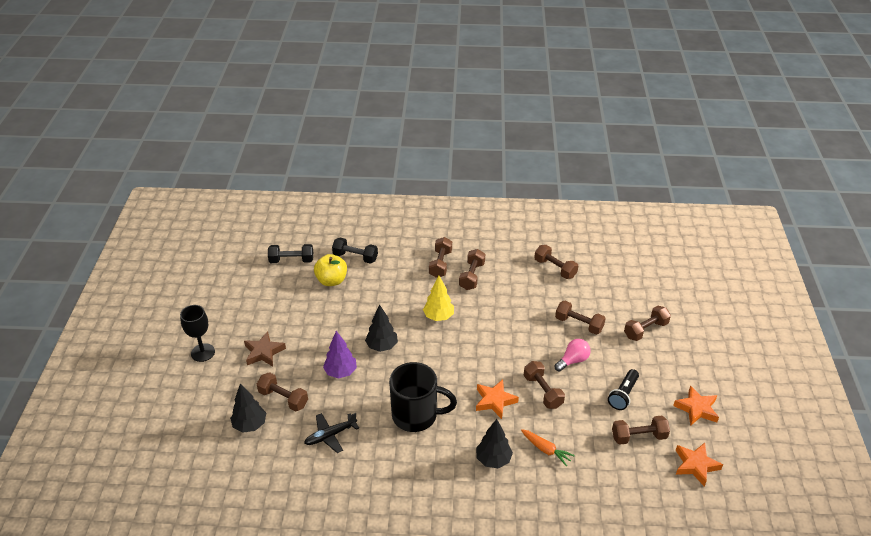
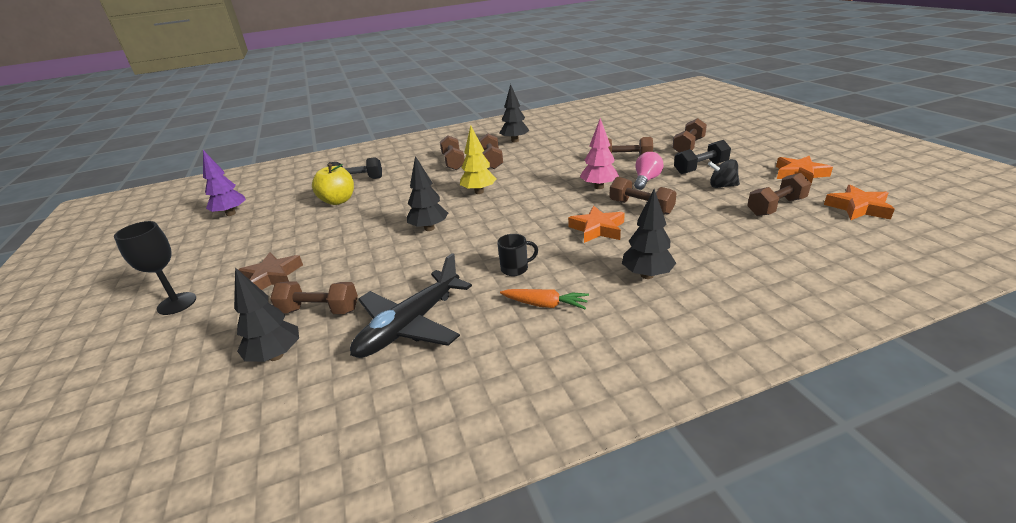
camera: 20 degrees left, 10 degrees down
black dumbbell [268,244,313,263] -> black dumbbell moved to [674,140,731,174]
black plane [304,413,359,453] -> black plane [350,253,472,358], size x1.61
purple tree [323,331,357,378] -> purple tree moved to [203,150,246,216]
black mug [389,362,457,432] -> black mug [497,234,538,276], size x0.44
orange carrot [521,429,575,466] -> orange carrot moved to [500,289,589,309]
brown dumbbell [534,245,578,279] -> none
black flashlight [608,369,639,410] -> black spinning top [708,159,740,188]
none -> black tree [499,84,529,142]
none -> pink tree [580,118,619,189]

